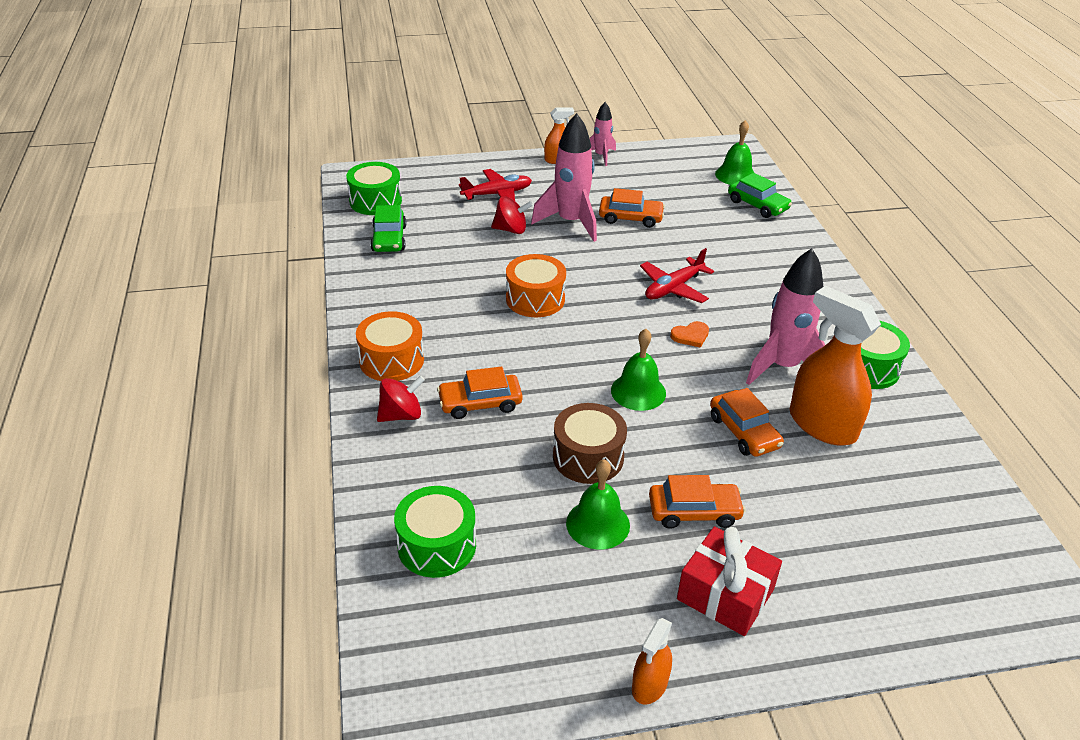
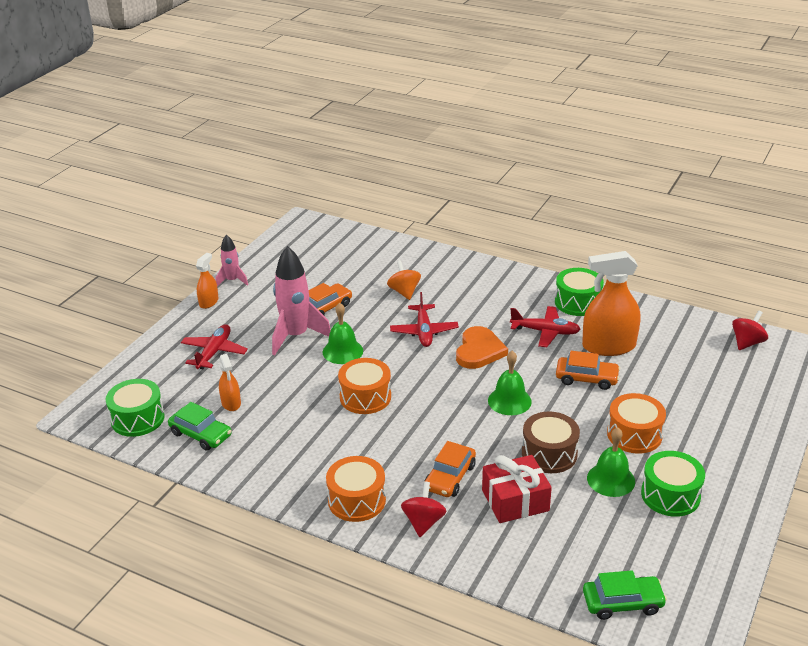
camera: 50 degrees left, 5 degrees down
green drum [394,486,476,578] -> green drum moved to [641,451,705,517]
red spinning top [491,196,533,234] -> red spinning top moved to [732,310,768,350]
orange spray bottle [632,618,672,705] -> orange spray bottle moved to [219,354,241,411]
orange car [649,475,745,529] -> orange drum [607,393,666,454]
orange heart [670,321,709,348] -> orange heart [456,326,508,369], size x1.87
red gift [677,526,782,636] -> red gift moved to [482,455,552,523]
green bell [715,120,754,185] -> green bell moved to [323,303,363,364]
green car [728,173,792,218] -> green car moved to [583,570,667,620]
pink rocket [746,248,825,385] -> red plane [510,306,581,347]
none -> orange spinning top [387,260,421,300]

